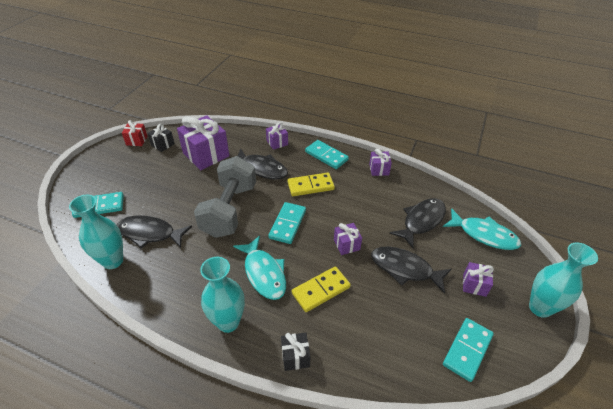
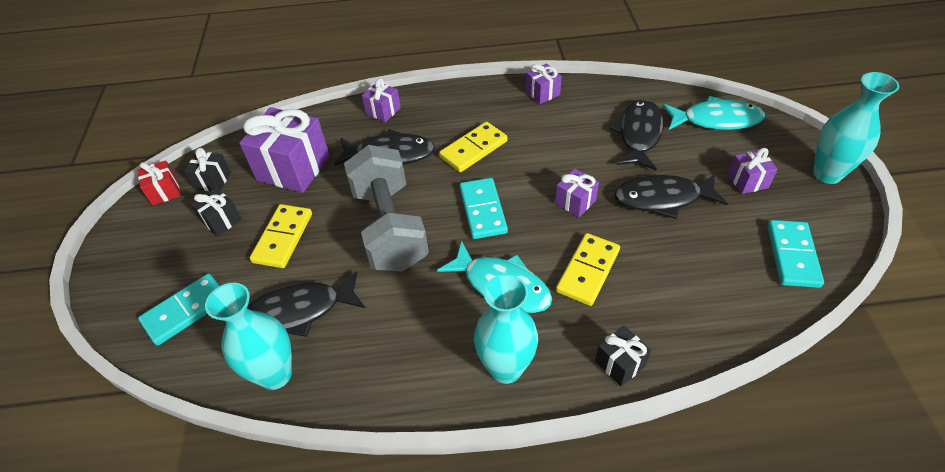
camera: 25 degrees left, 5 degrees up
turquoise domino [305,140,349,169] -> none
none -> black gift [191,188,242,236]
none -> yellow domino [250,204,312,268]

